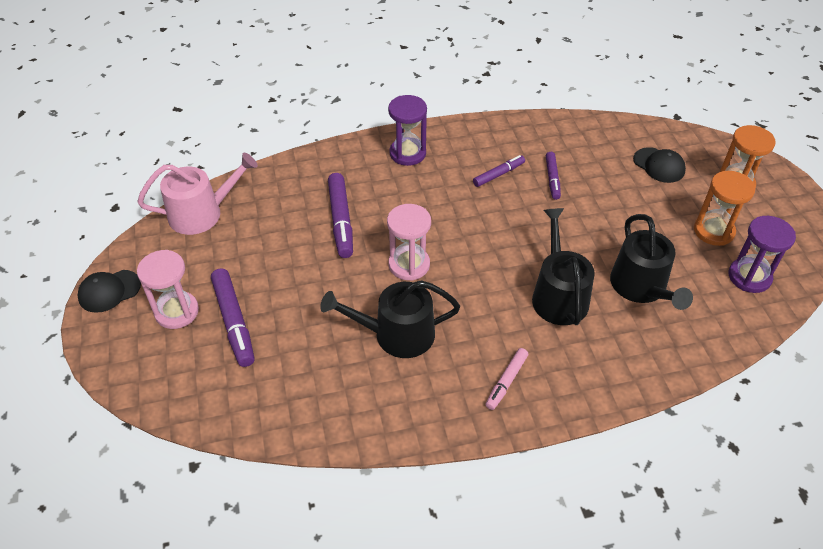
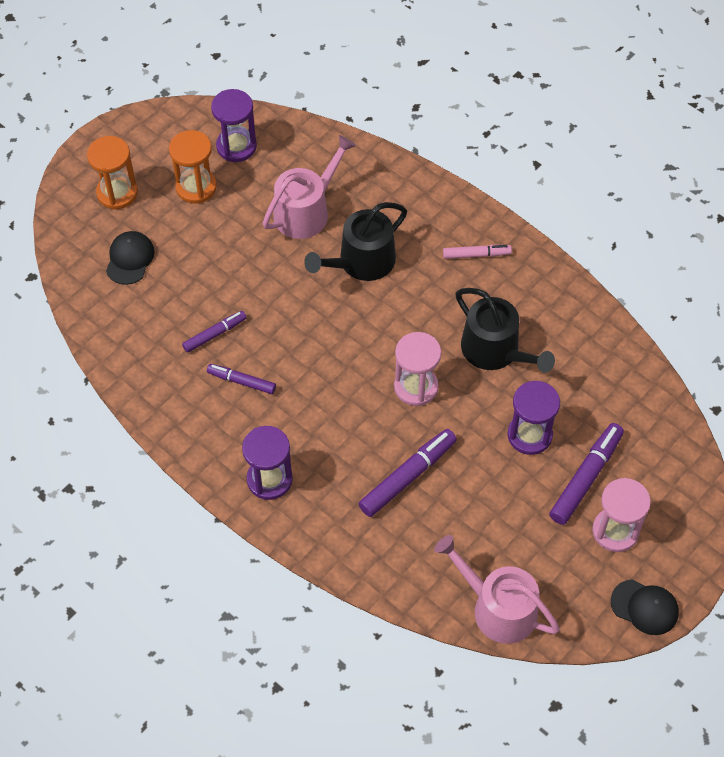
camera: 125 degrees left, 10 degrees up
black watering can [610,214,693,310] -> pink watering can [263,135,356,239]
none -> purple hourglass [508,381,560,455]

